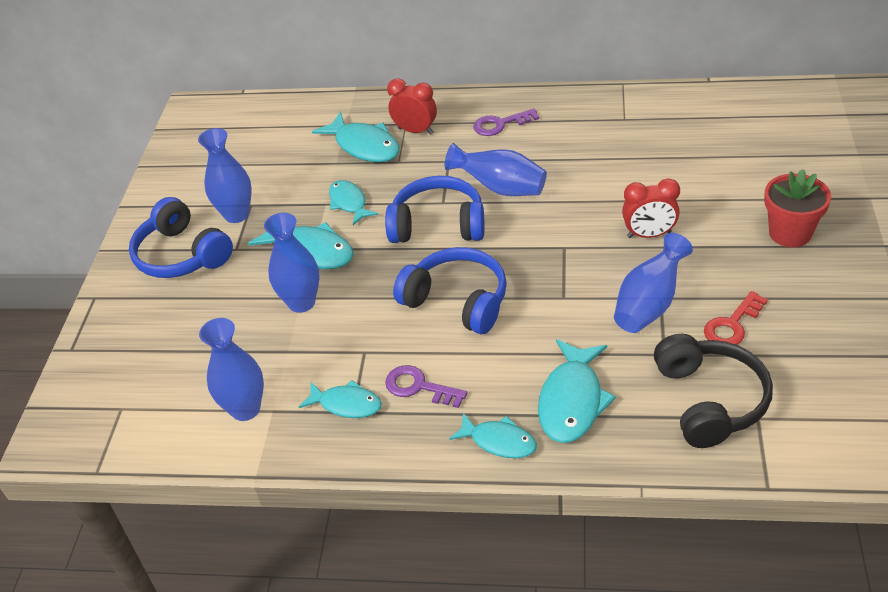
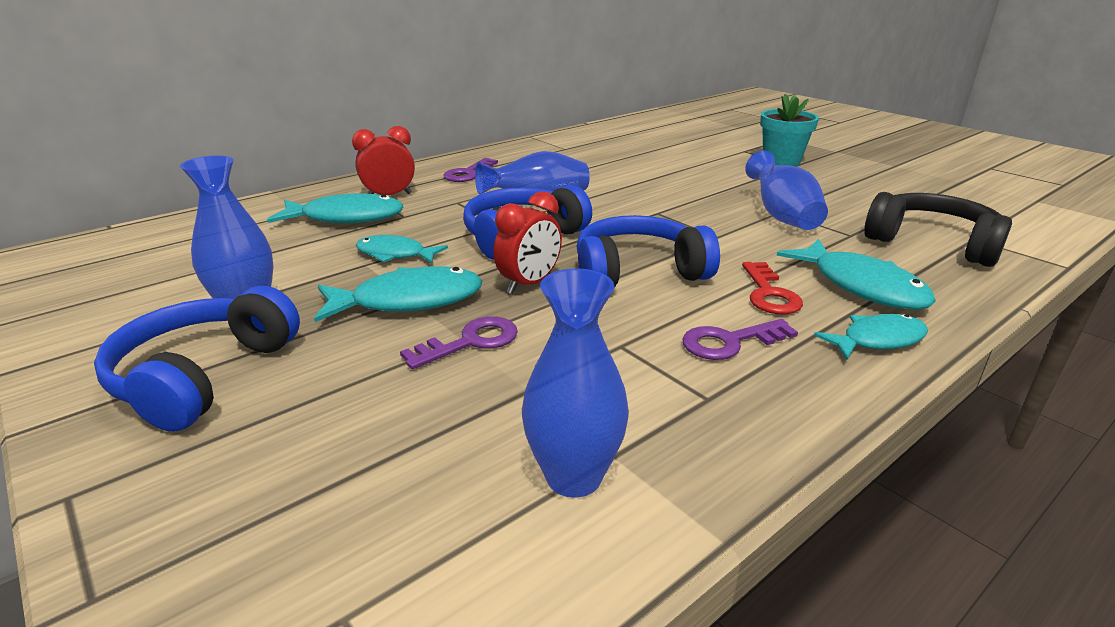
camera: 50 degrees left, 15 degrees down
blue headphones [129,197,233,278] -> blue headphones turned 105 degrees clockwise [94,286,300,432]
blue vase [264,213,320,313] -> purple key [400,316,518,369]
turquoise fish [299,380,382,418] -> none
red clock [622,178,680,238] -> red clock moved to [493,191,562,294]
red key [704,291,768,345] -> red key moved to [742,262,803,314]
red flower pot [764,169,831,248] -> turquoise flower pot [760,94,819,166]

